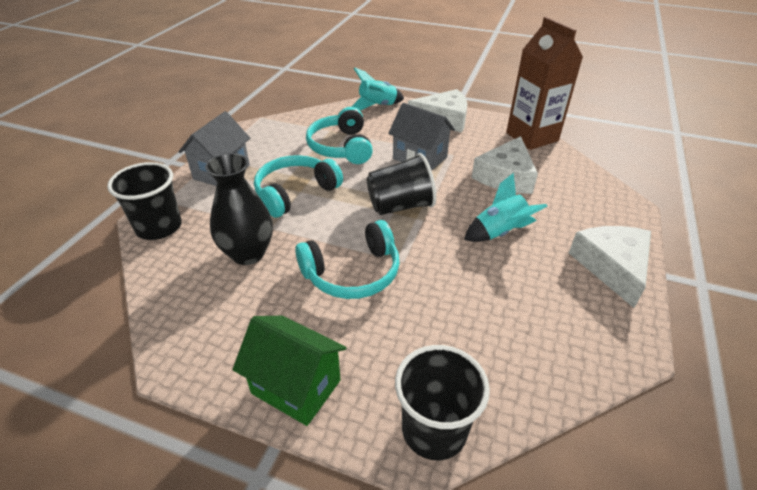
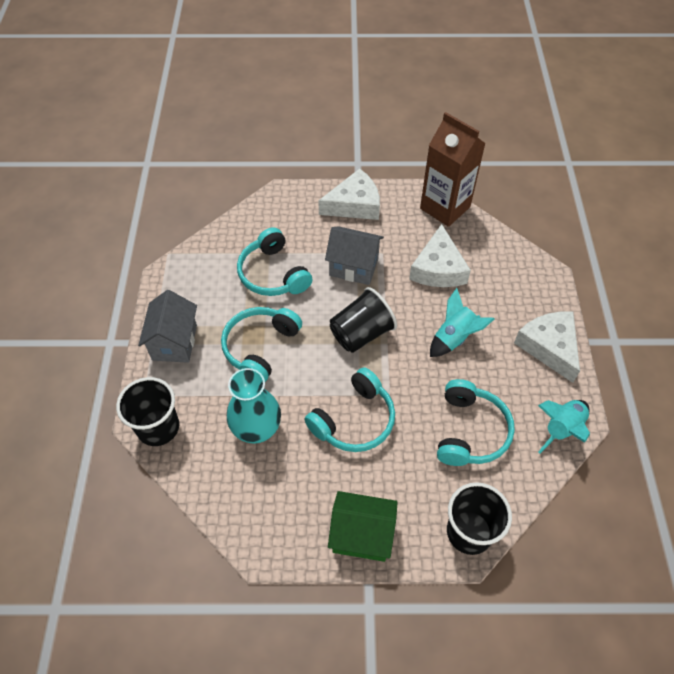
camera: 20 degrees left, 15 degrees up
black vase [205,153,273,265] -> turquoise vase [227,368,281,444]
turquoise rocket [351,67,404,110] -> turquoise rocket moved to [538,400,590,454]
none -> turquoise headphones [437,379,515,466]

